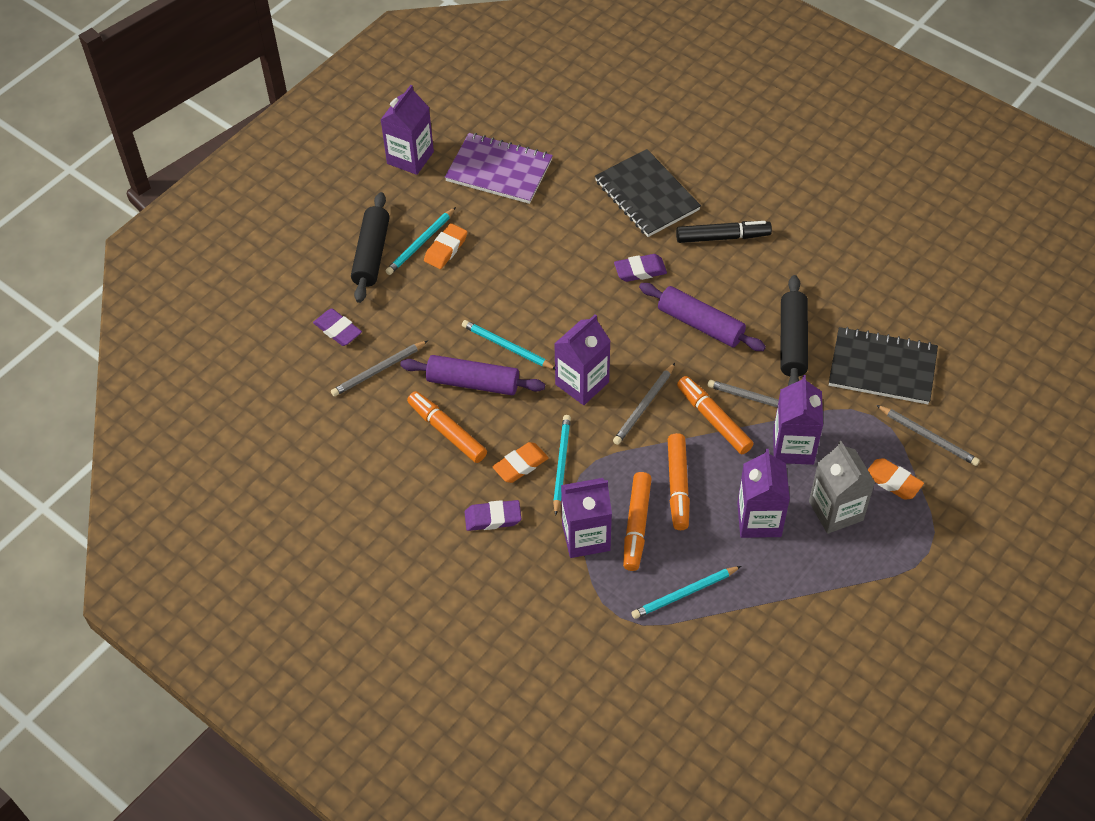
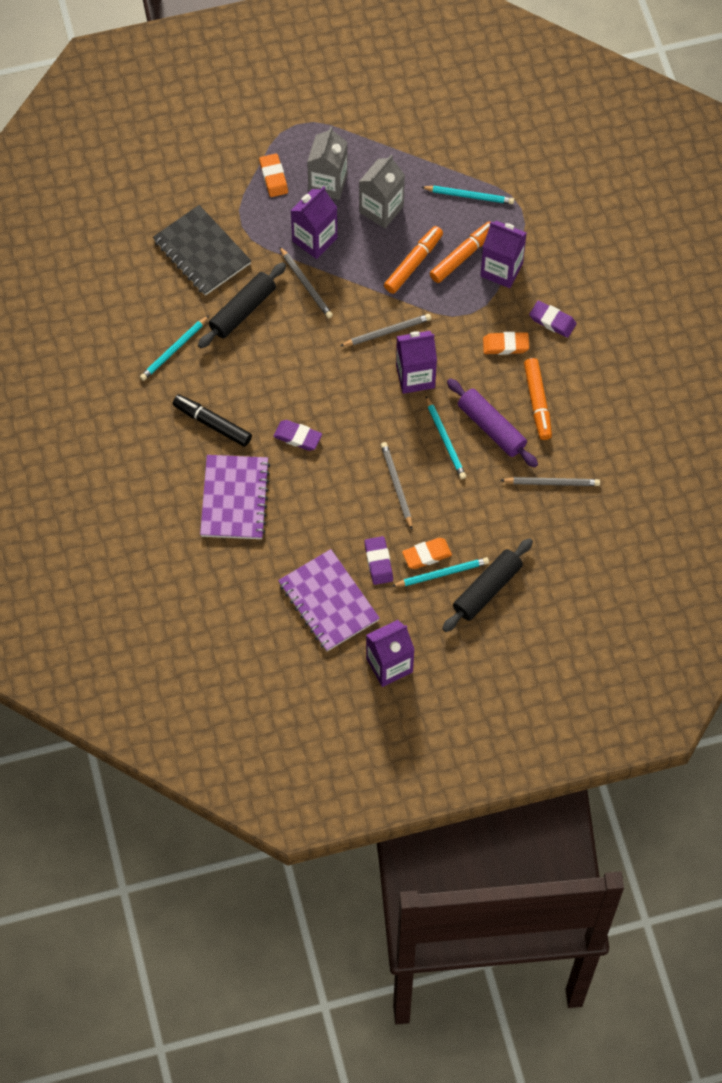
camera: 145 degrees left, 10 degrees up
purple eraser [313,309,362,346] -> purple eraser moved to [364,536,393,585]
turquoise pencil [553,415,571,516] -> turquoise pencil moved to [140,315,209,381]
black notebook [595,149,701,237] -> purple notebook [200,455,270,539]
purple rolling pin [639,283,766,351] -> none
orange marker [677,376,753,454] -> none
purple carton [737,449,790,538] -> grey carton [359,155,405,228]
grey pencil [876,405,980,466] -> grey pencil moved to [381,442,412,529]

